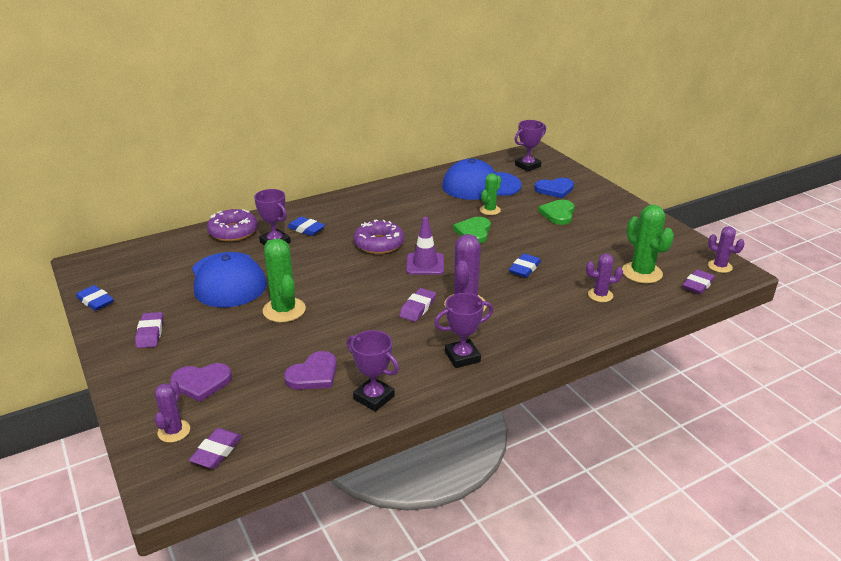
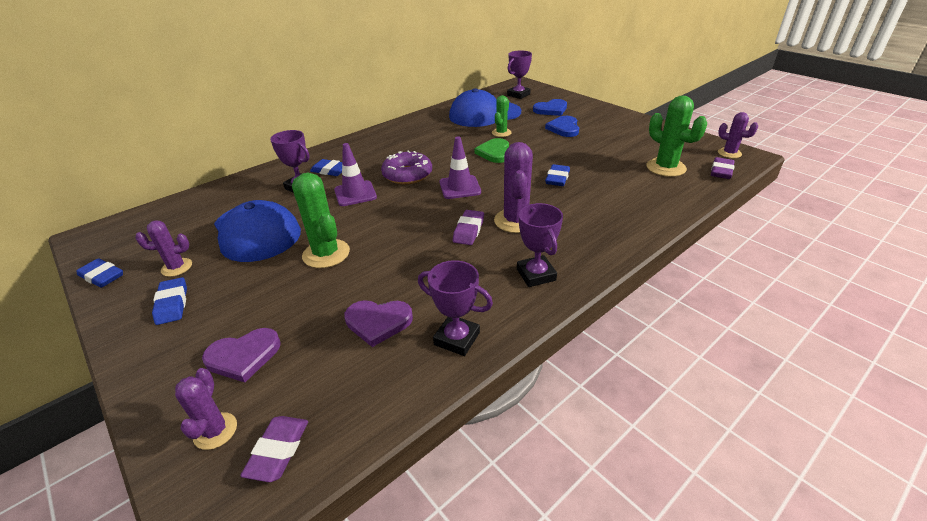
camera: 10 degrees left, 5 degrees up
purple eraser [135,312,163,348] -> blue eraser [152,277,187,325]
purple donut [207,209,258,241] -> none
purple heart [284,351,337,390] -> purple heart turned 60 degrees clockwise [344,300,413,347]
purple trophy [434,293,493,368] -> purple trophy turned 75 degrees counterclockwise [517,203,563,287]
green heart [538,200,575,225] -> blue heart [545,116,579,137]
purple cactus [586,254,623,302] -> purple cactus moved to [135,221,192,277]
none -> purple traffic cone [334,143,377,206]

